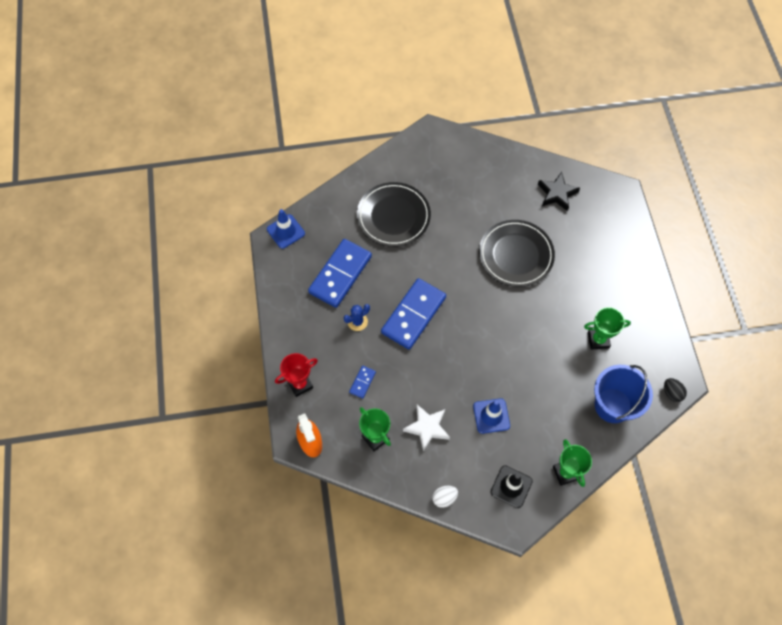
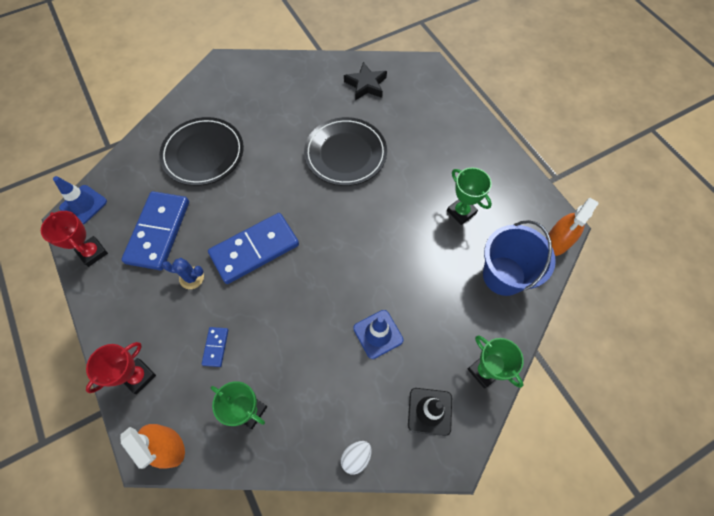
camera: 20 degrees left, 0 degrees up
blue cactus [344,304,370,331] -> blue cactus turned 60 degrees clockwise [162,258,204,289]
blue domino [381,278,446,350] -> blue domino turned 45 degrees clockwise [208,213,299,284]
white star [403,405,450,452] -> none
green trophy [584,307,631,349] -> green trophy turned 75 degrees clockwise [447,168,492,225]
black egg [664,378,687,402] -> orange spray bottle [546,198,599,256]
none -> red trophy [41,211,108,267]

